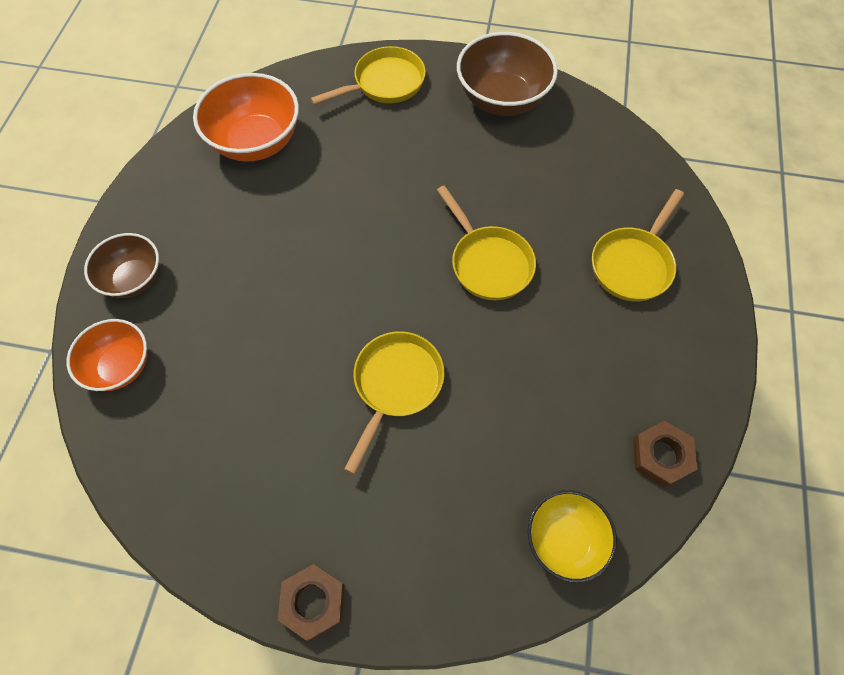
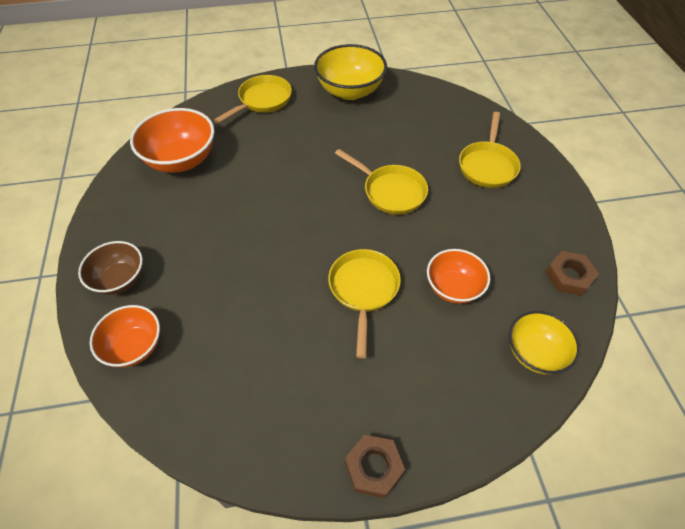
camera: 20 degrees left, 10 degrees down
brown bowl [457,32,558,116] -> yellow bowl [314,44,387,100]
none -> orange bowl [427,249,490,304]

